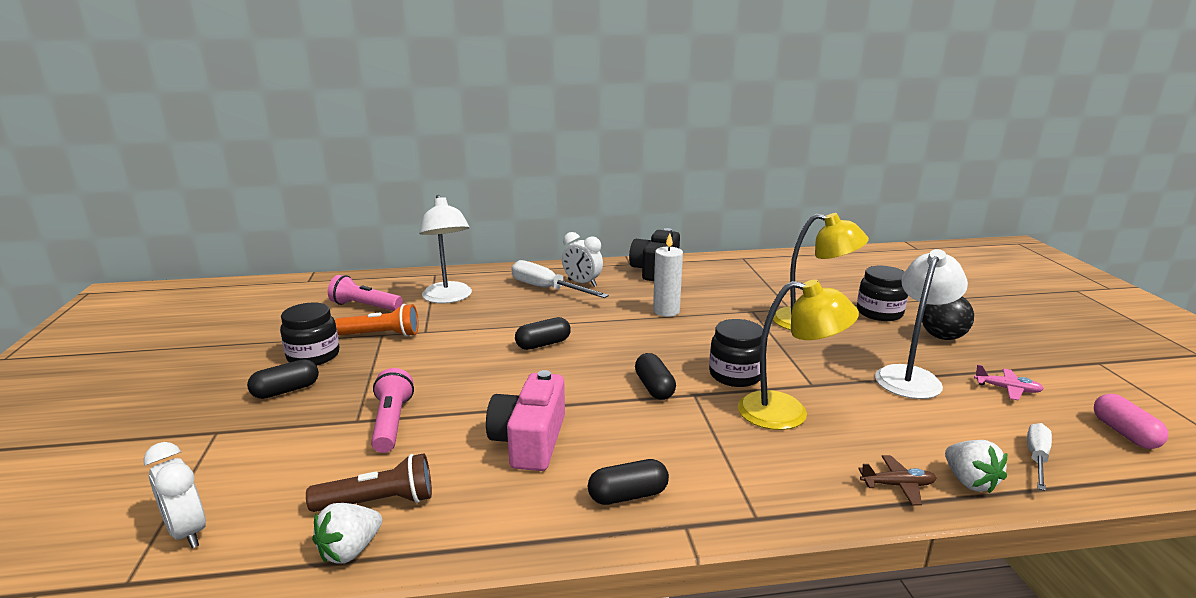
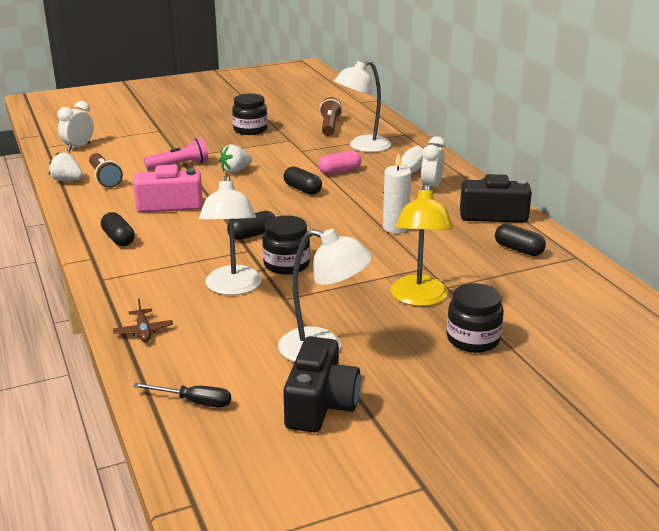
camera: 75 degrees right, 5 degrees up
black capsule [247,359,319,399] -> black capsule moved to [495,224,546,256]
pink flashlight [328,275,403,311] -> brown flashlight [319,97,342,136]
orange flashlight [335,304,419,337] -> none
yellow lamp [738,279,859,430] -> white lamp [199,175,262,295]
black ball [922,296,974,340] -> none
white strawberry [945,440,1007,494] -> white strawberry moved to [219,144,252,173]
pink plane [974,365,1044,401] -> black camera [283,337,360,432]
white screwdriver [1027,423,1052,491] -> black screwdriver [133,383,231,407]
pink capsule [1094,394,1168,449] -> pink capsule moved to [318,151,361,174]

